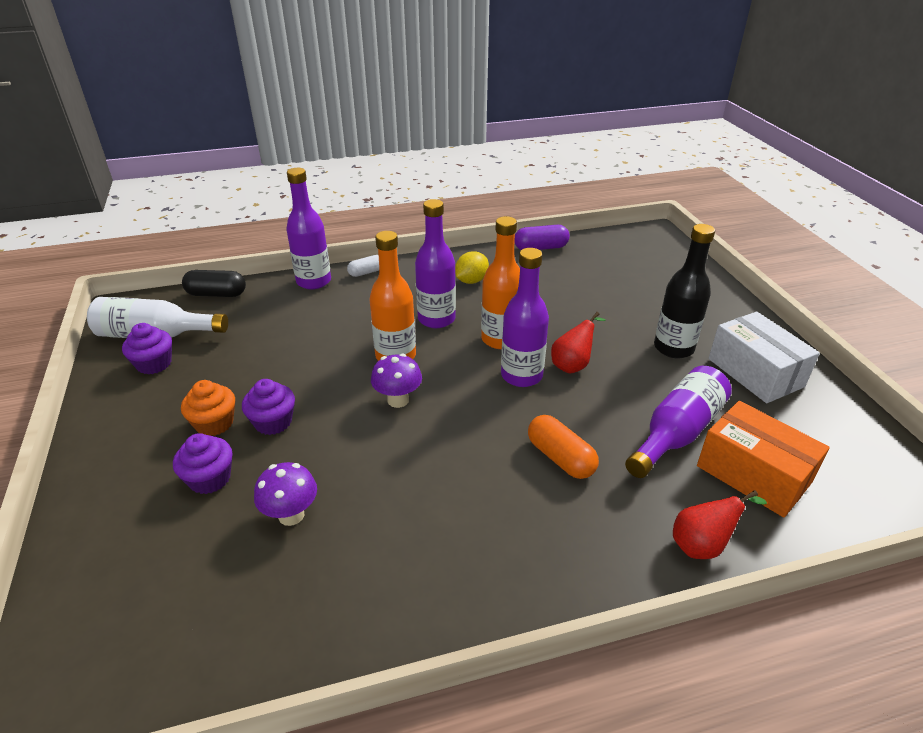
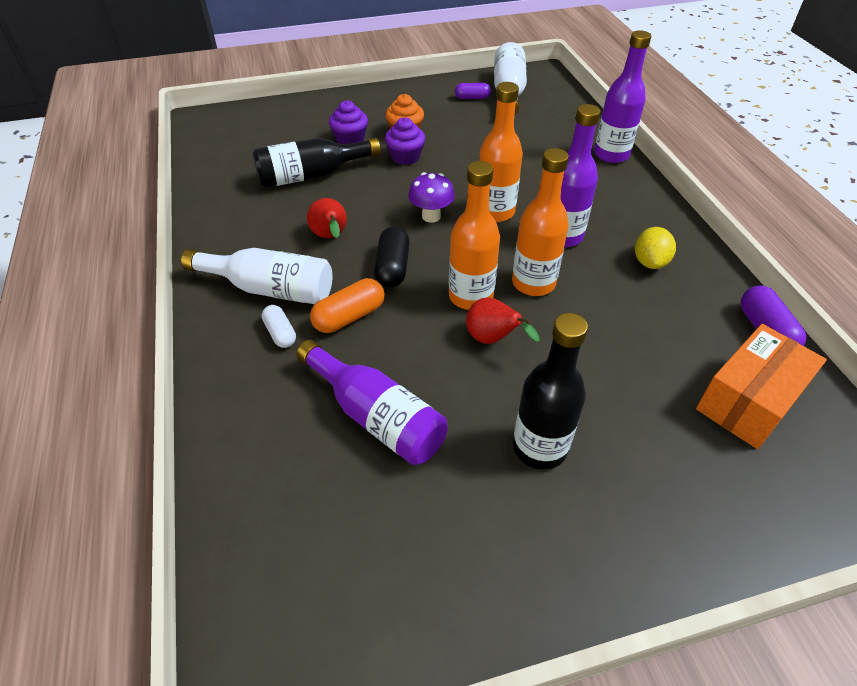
camera: 90 degrees right, 10 degrees up
purple cupcake [122,323,172,374] -> purple capsule [455,83,491,99]
black capsule [182,270,246,297] -> black capsule moved to [374,226,410,287]
purple mushroom [254,462,317,526] -> black bottle [253,138,381,188]
white capsule [347,255,379,277] -> white capsule moved to [262,305,296,348]
yellow lemon [455,251,489,284] -> yellow lemon turned 60 degrees clockwise [635,227,676,269]
purple bottle [501,248,549,387] -> orange bottle [449,161,500,310]
red pear [673,490,767,559] -> red pear moved to [307,198,347,238]
orange box [697,401,830,517] -> orange box moved to [696,324,827,449]
white box [708,312,820,403] -> none
none -> white bottle [181,248,333,304]

